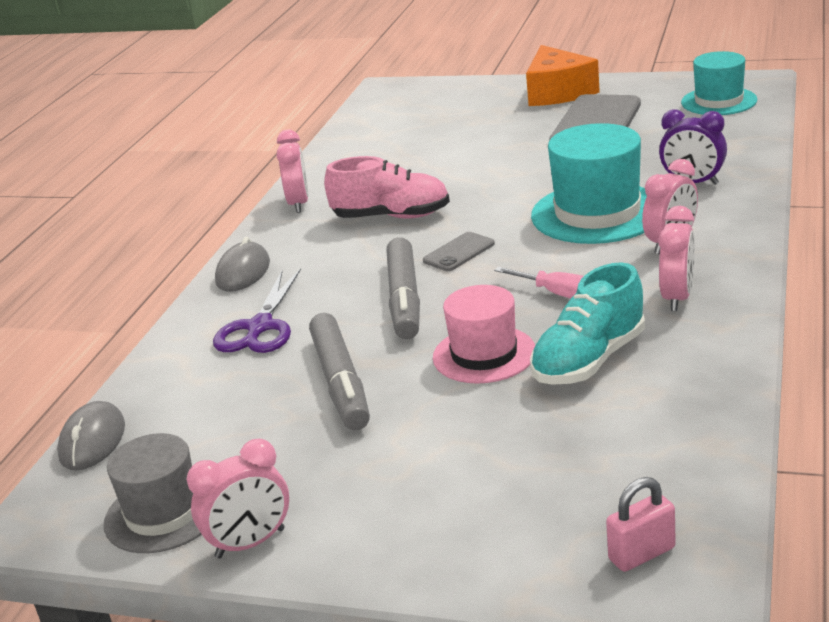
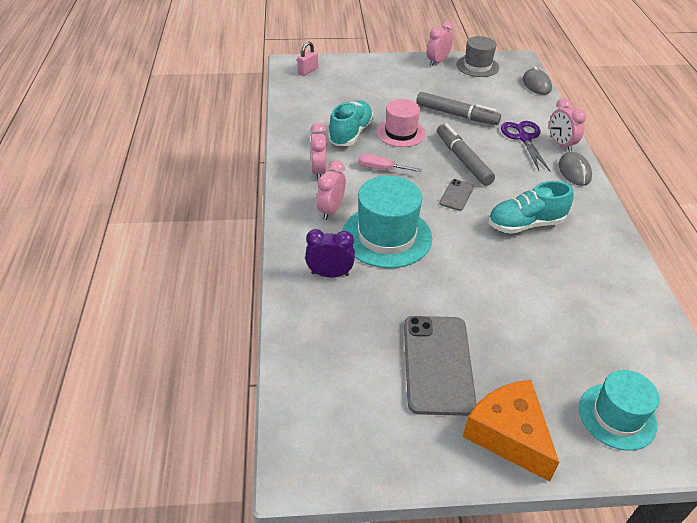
camera: 155 degrees right, 15 degrees up
pink clock [277,130,308,213] -> pink clock moved to [549,98,586,152]
grey marker [309,313,370,430] -> grey marker turned 150 degrees clockwise [416,92,501,125]
pink shoe [324,156,450,219] -> turquoise shoe [488,181,574,234]
turquoise hat [681,51,757,115] -> turquoise hat moved to [579,370,659,451]

